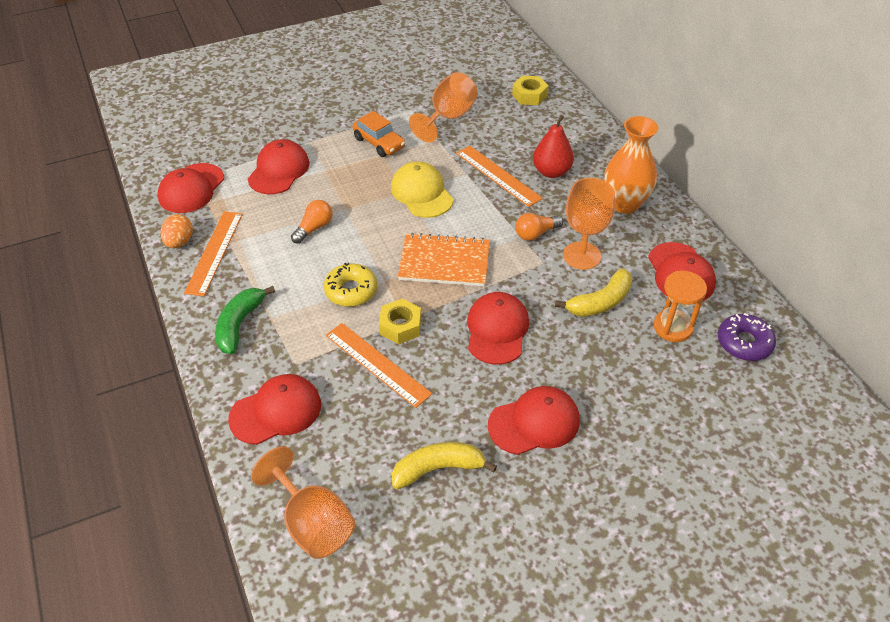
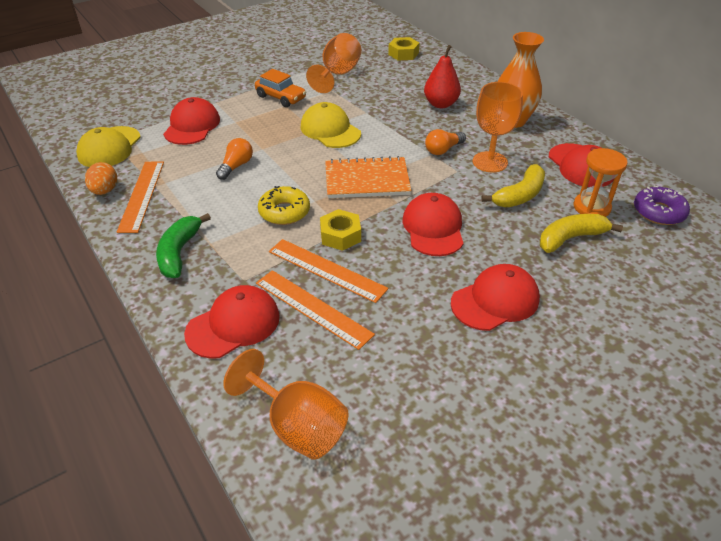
camera: 10 degrees left, 5 degrees down
red cap [158,163,224,213] -> yellow cap [76,126,141,167]
yellow banana [392,442,497,489] -> yellow banana moved to [540,214,623,253]
orange ruler [456,145,543,207] -> orange ruler moved to [256,270,375,350]

